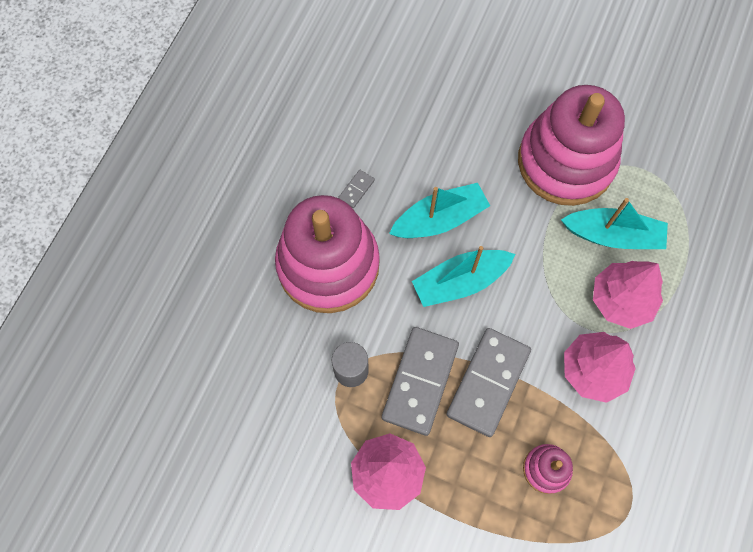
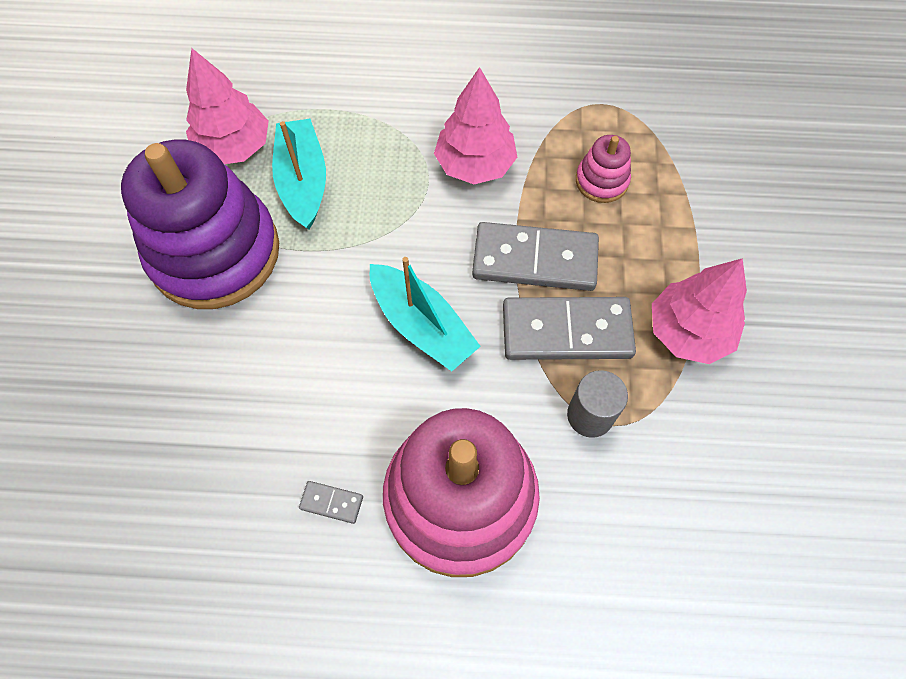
camera: 110 degrees left, 5 degrees down
turquoise boat [389,183,490,238] -> none
pink stacking toy [518,85,625,206] -> purple stacking toy [121,139,279,309]
pink tree [593,261,663,329] -> pink tree moved to [186,48,269,164]

